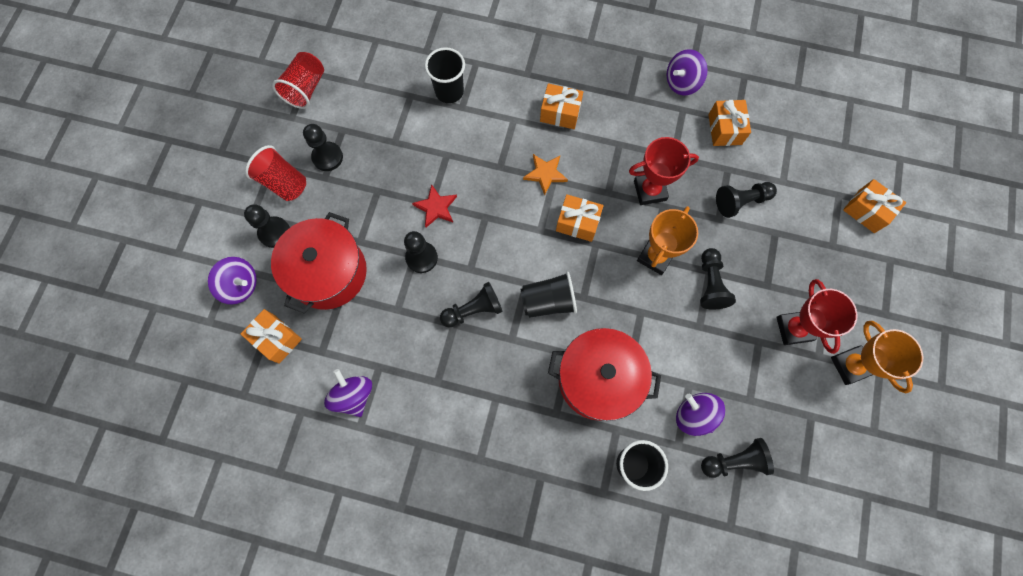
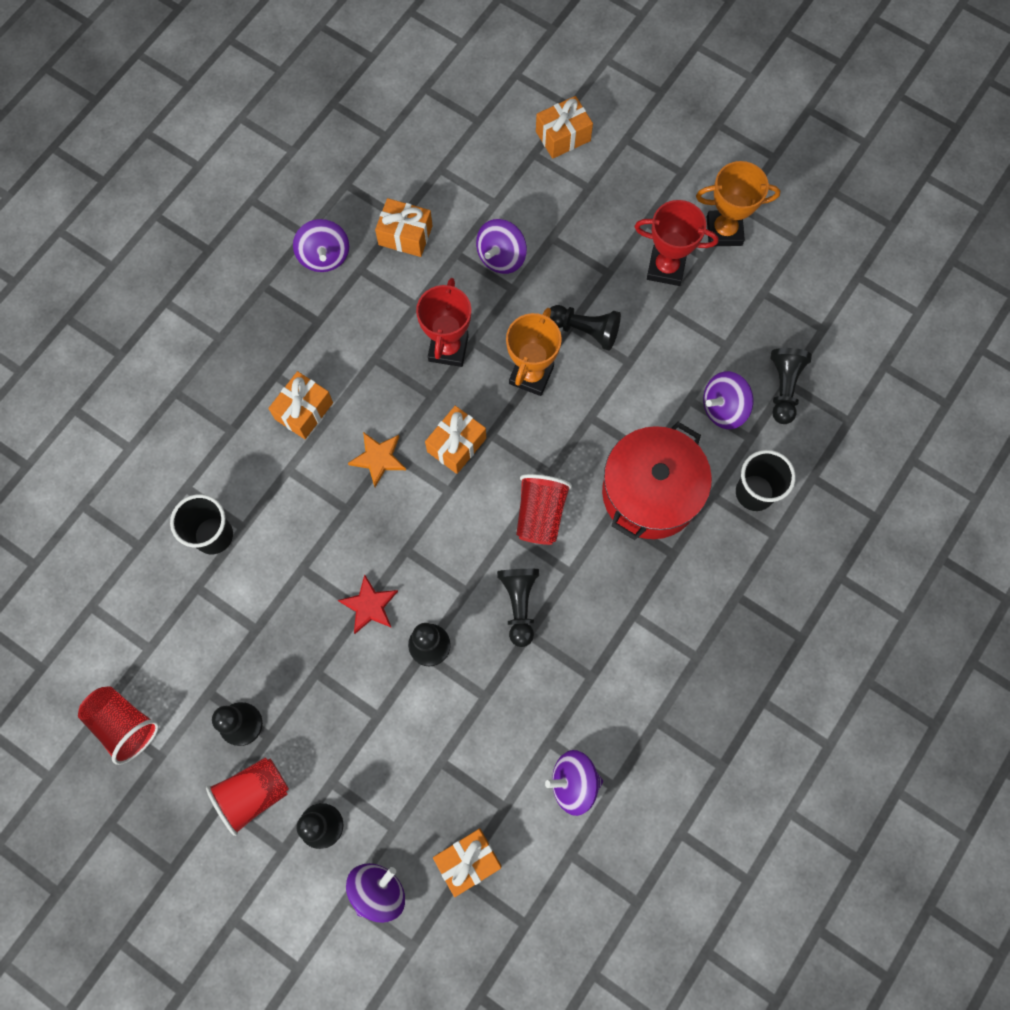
camera: 70 degrees left, 0 degrees up
red pot [271,212,367,314] -> none
black cup [521,272,577,318] -> red cup [516,474,572,545]
orange trophy [637,206,698,275] -> orange trophy turned 60 degrees clockwise [506,308,562,396]
black pawn [716,182,777,218] -> purple spinning top [476,219,527,274]

